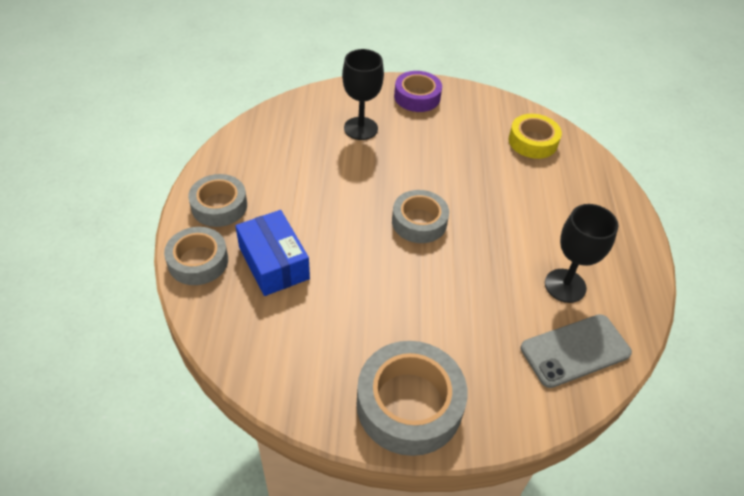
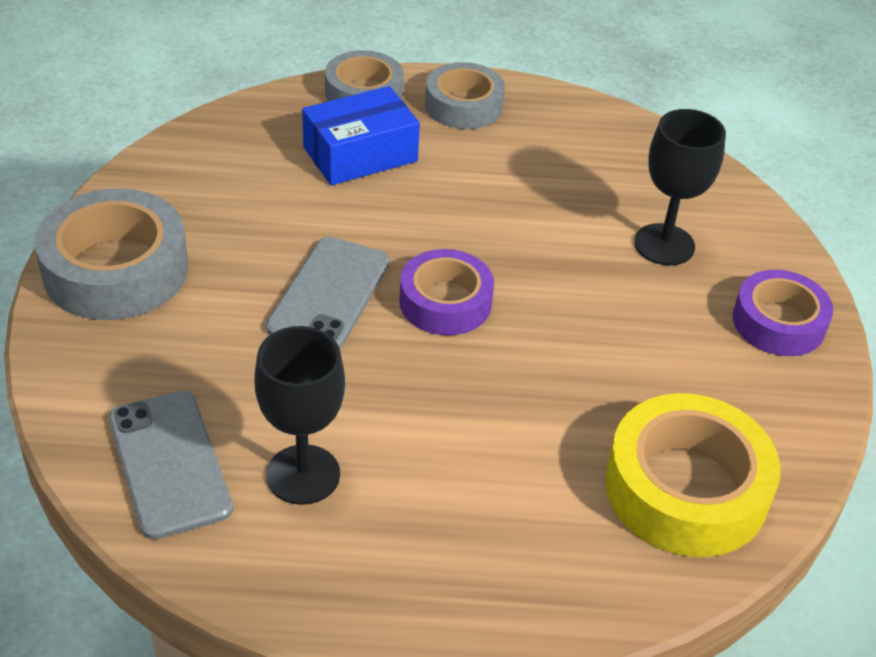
camera: 90 degrees right, 5 degrees down
grey tape [392,190,449,243] -> purple tape [399,249,494,335]
yellow tape [509,114,562,159] -> yellow tape [605,393,781,557], size x1.55
none -> grey phone [266,237,390,349]

